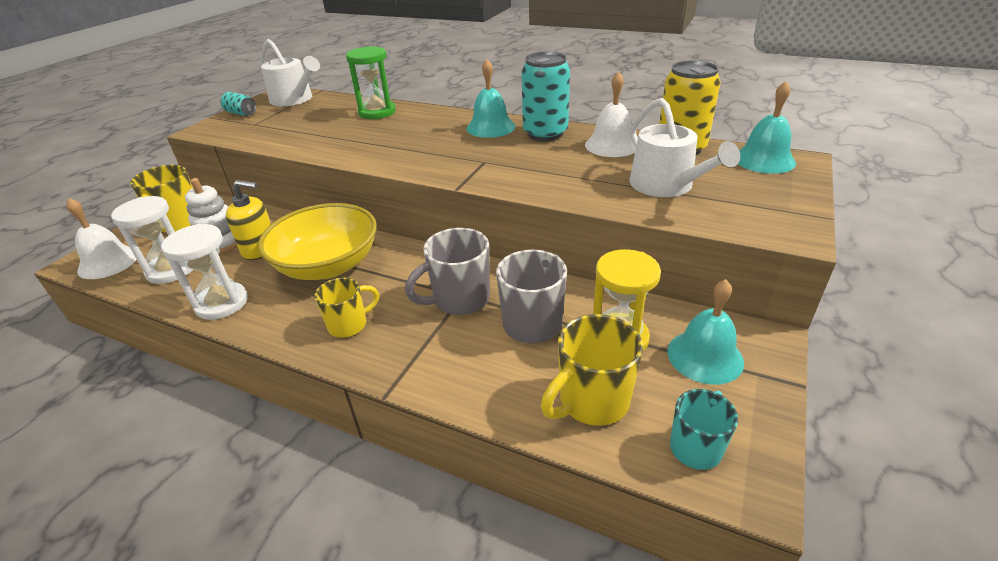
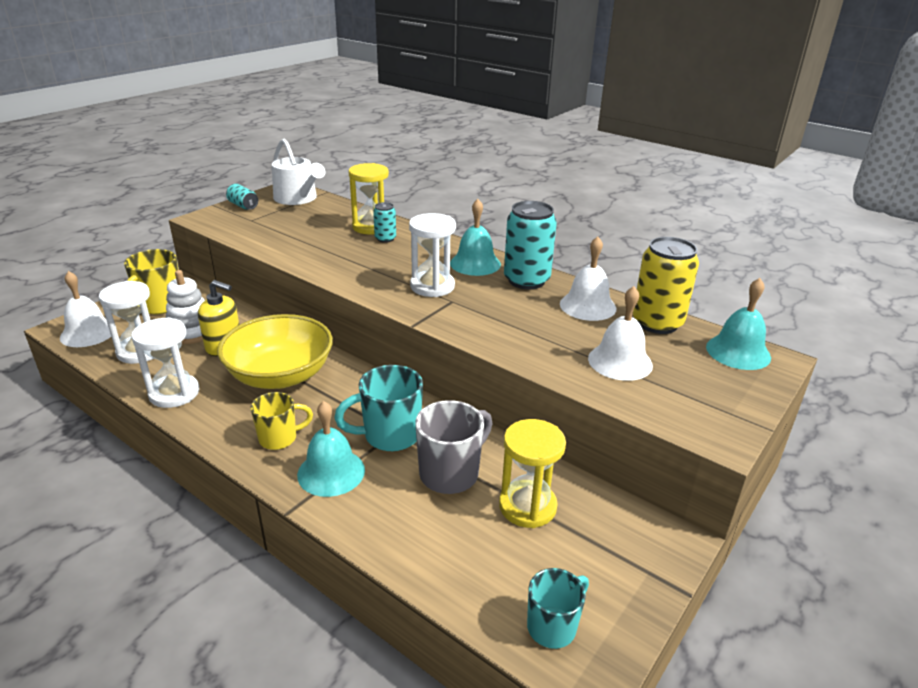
camera: 10 degrees right, 5 degrees down
green hourglass [346,46,396,119] -> yellow hourglass [348,163,389,235]
grey mug [405,228,490,315] -> turquoise mug [334,365,423,451]
yellow mug [541,314,643,426] -> none
white watering can [630,98,740,197] -> white bell [588,286,653,381]
turquoise bell [668,279,744,385] -> turquoise bell moved to [297,401,365,497]
none -> turquoise can [373,202,396,243]
none -> white hourglass [409,213,456,297]

